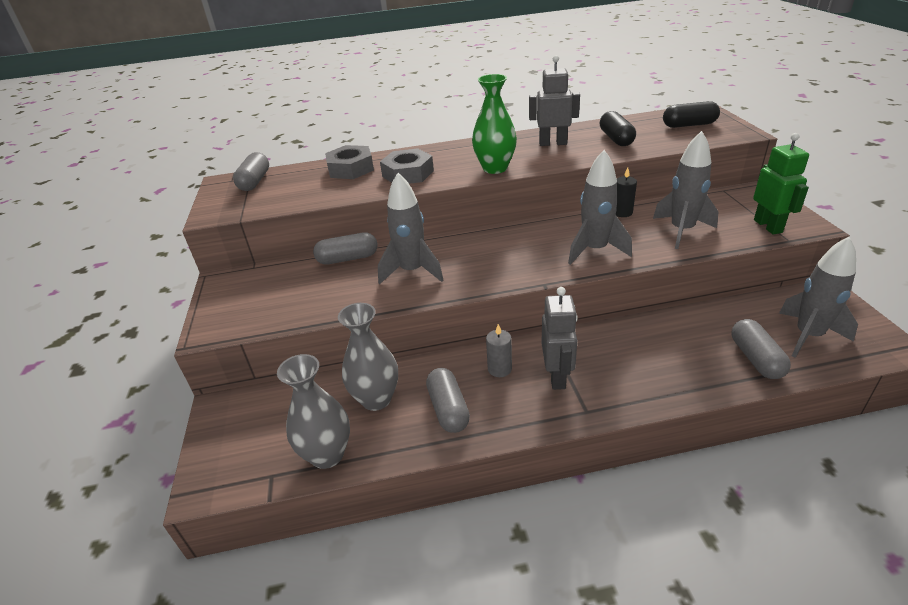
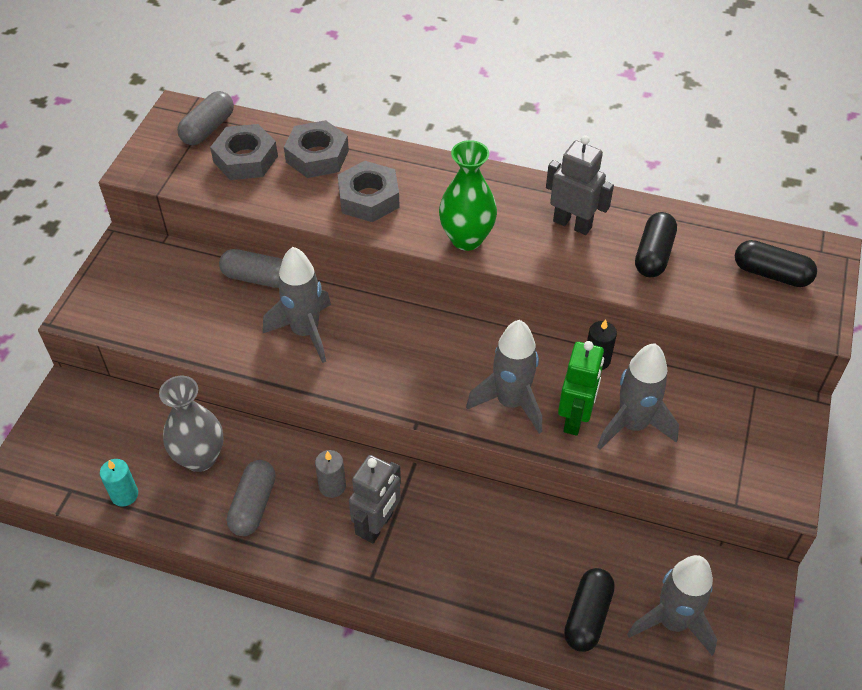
camera: 25 degrees right, 15 degrees up
grey vase [277,354,350,469] -> turquoise candle [100,459,138,507]
grey capsule [732,319,791,379] -> black capsule [564,568,615,652]
green robot [753,133,809,234] -> green robot moved to [558,341,604,436]
none -> grey nut [210,124,278,180]

